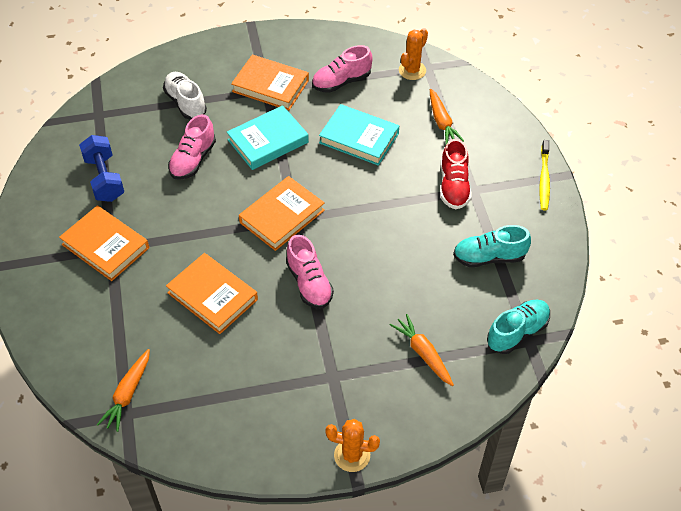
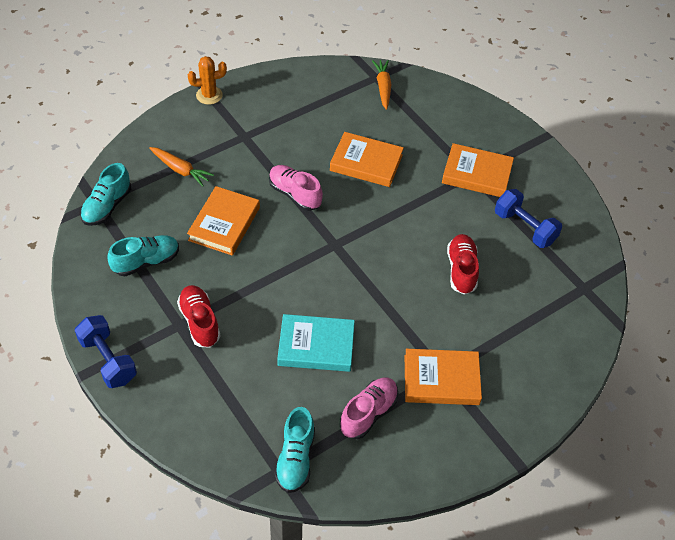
camera: 155 degrees right, 0 degrees up
white shoe [163,72,207,120] -> none
pink shoe [168,114,216,180] -> red shoe [447,234,479,295]
turquoise book [227,105,309,170] -> none
orange book [239,176,325,251] -> orange book moved to [187,186,260,256]
orange cactus [399,28,428,80] -> turquoise shoe [274,407,315,493]
orange carrot [430,89,464,145] -> none
yellow toothbrush [539,140,550,210] -> blue dumbbell [75,315,137,388]

